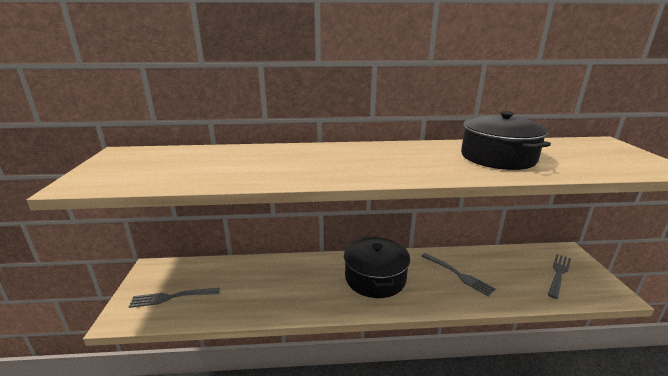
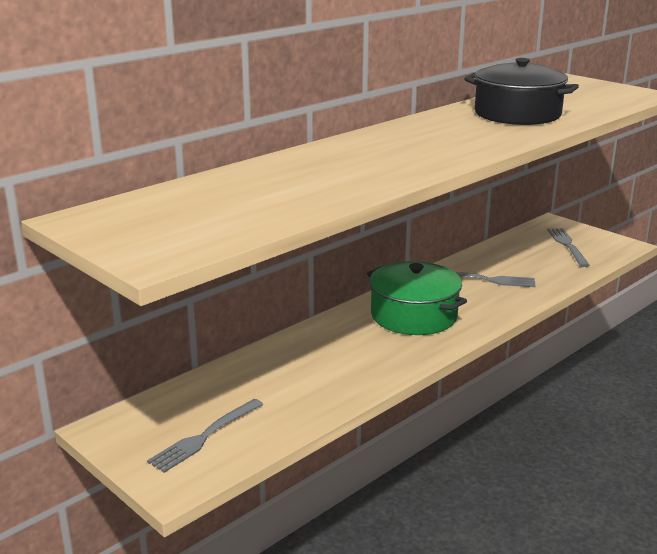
camera: 40 degrees left, 0 degrees up
black pot [344,237,410,298] -> green pot [367,261,467,335]

